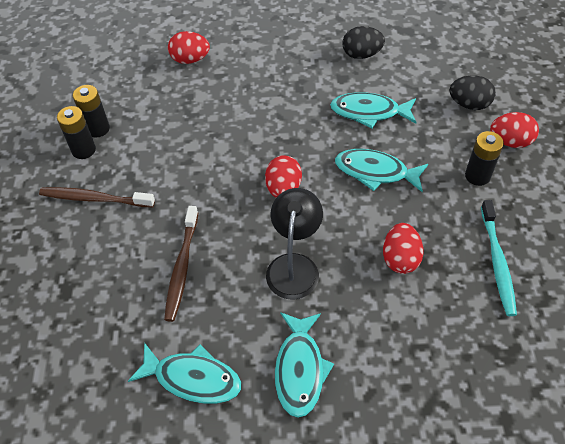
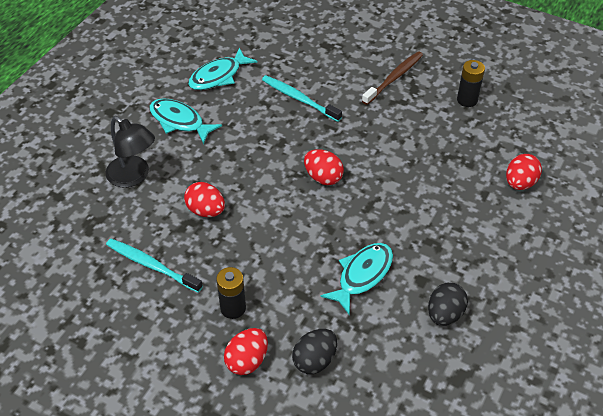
camera: 120 degrees right, 5 degrees down
black battery [57,106,96,159] -> none
brown toothbrush [164,206,198,322] -> turquoise toothbrush [262,75,342,122]
black lamp [266,188,323,299] -> black lamp moved to [106,116,155,188]
turquoise fish [335,149,428,192] -> none

